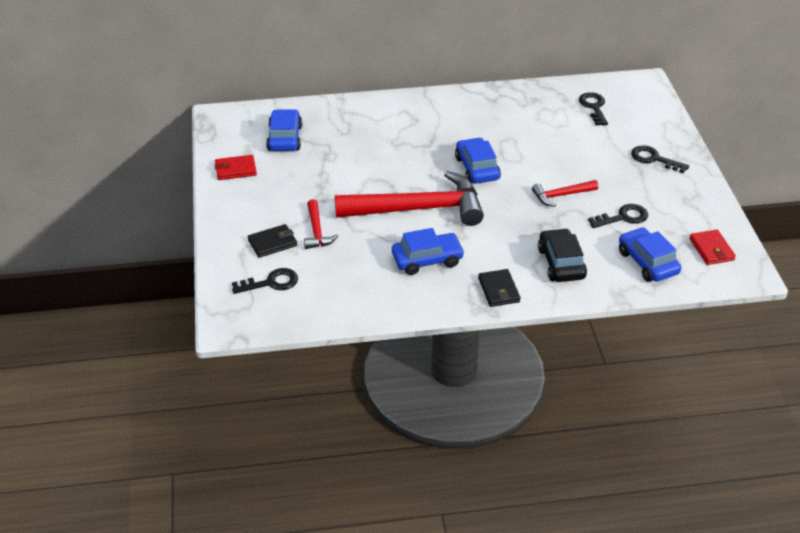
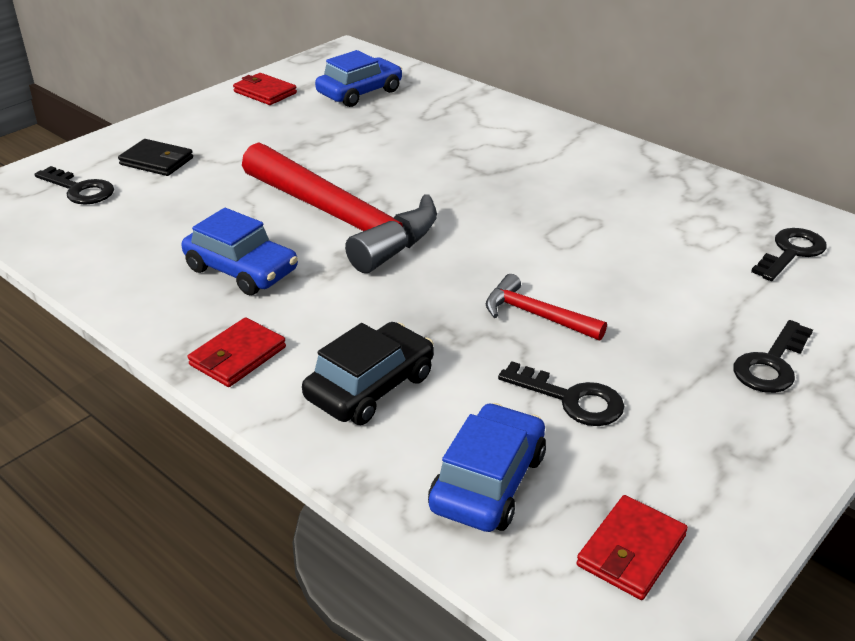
camera: 50 degrees right, 5 degrees down
red hammer [304,199,338,249] -> none
blue car [455,137,501,184] -> none
black wallet [478,269,521,307] -> red wallet [188,317,286,387]
black key [631,145,689,173] -> black key turned 135 degrees counterclockwise [733,320,813,393]

